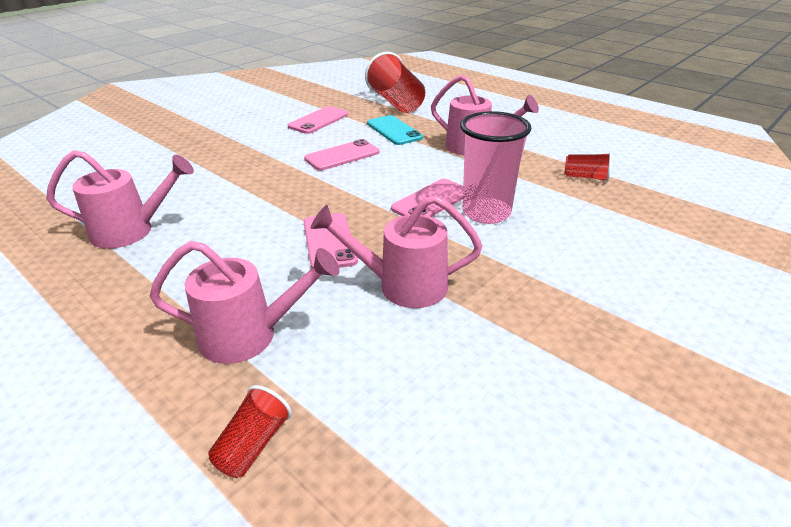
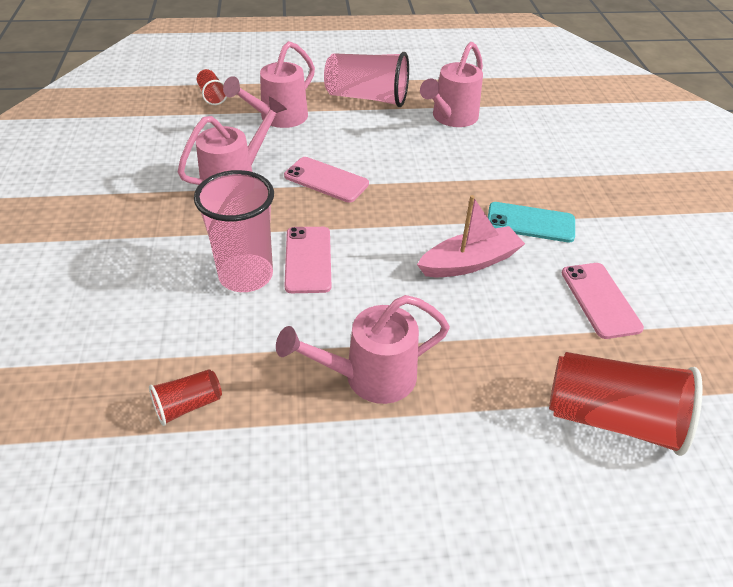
camera: 130 degrees right, 10 degrees up
pink phone [304,139,379,171] -> pink boat [417,195,525,277]
turquoise phone [367,115,423,145] -> turquoise phone moved to [488,202,575,243]
none -> pink cup [324,52,409,107]

